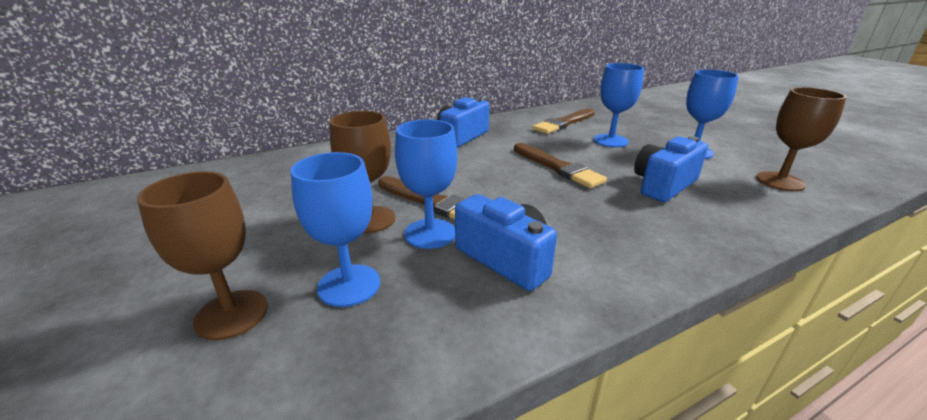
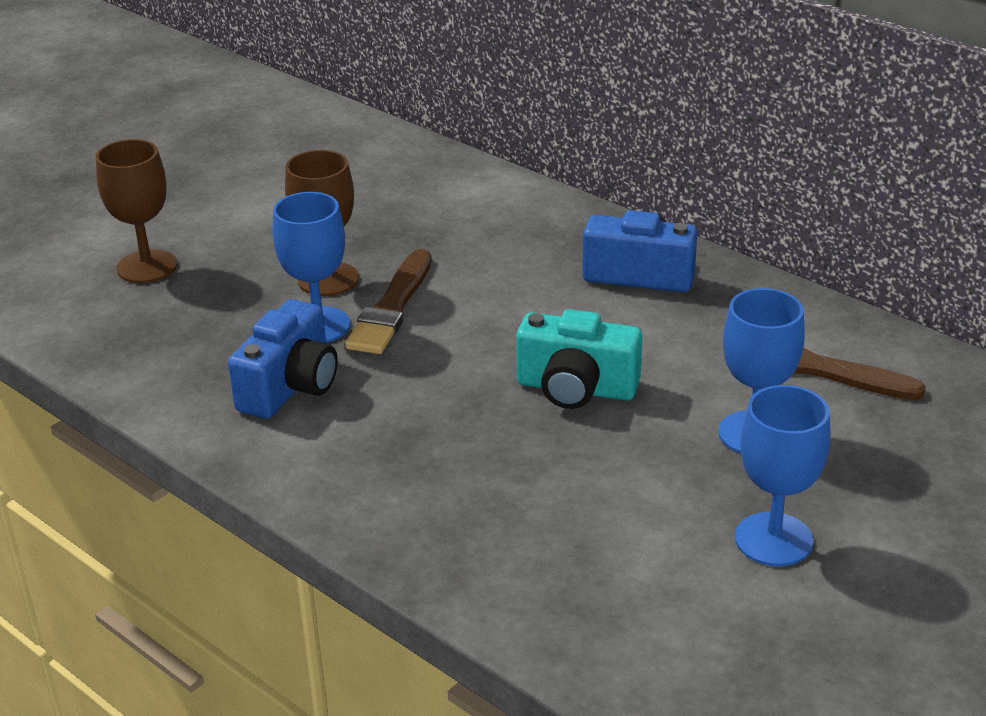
camera: 70 degrees right, 5 degrees up
blue goblet [291,152,380,307] -> none
brown brush [514,143,607,188] -> turquoise camera [516,309,642,409]
blue camera [634,136,708,202] -> none
brown goblet [756,87,847,191] -> none

